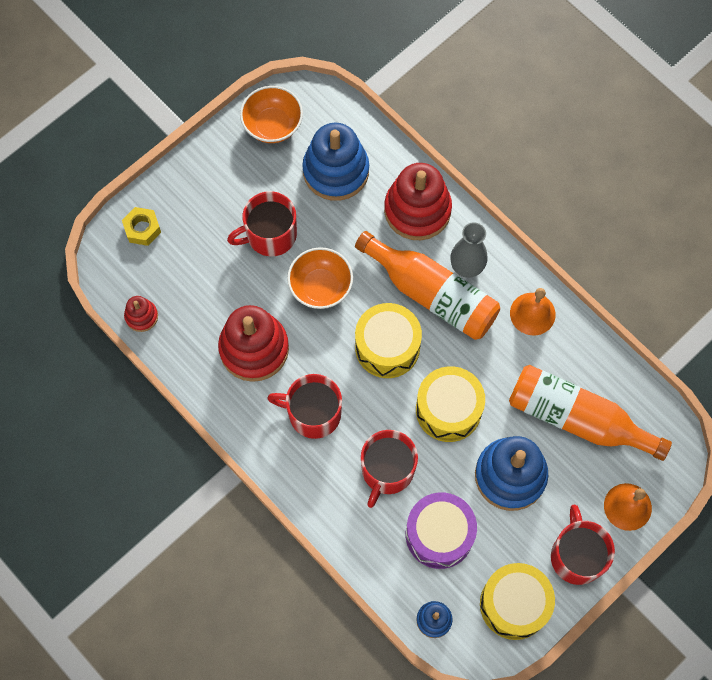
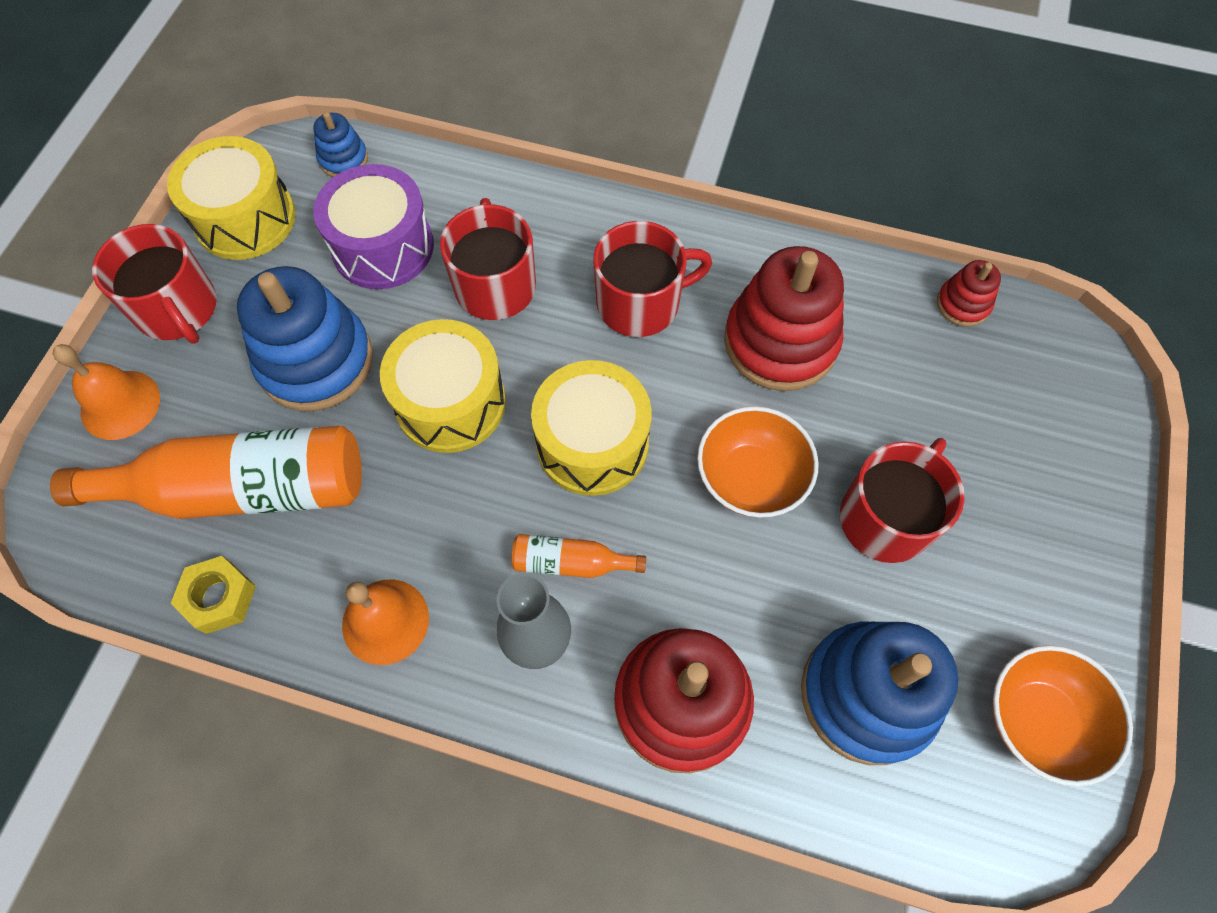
camera: 150 degrees right, 5 degrees down
yellow nut [122,207,161,246] -> yellow nut moved to [170,556,256,634]
orange bottle [355,231,500,340] -> orange bottle [511,534,646,578], size x0.45

